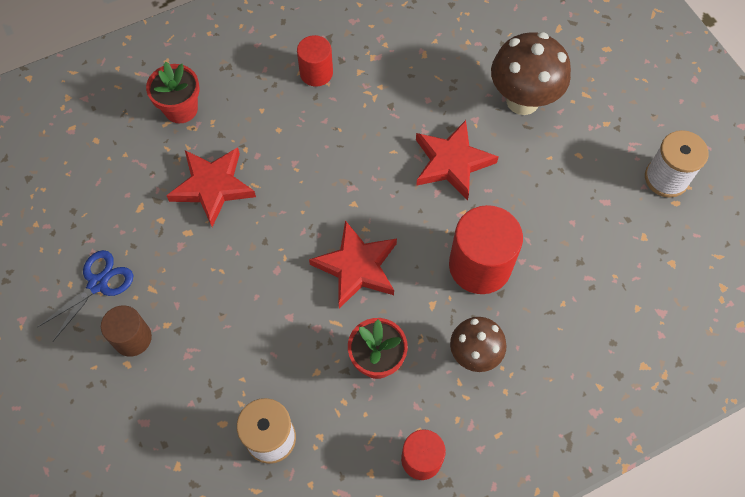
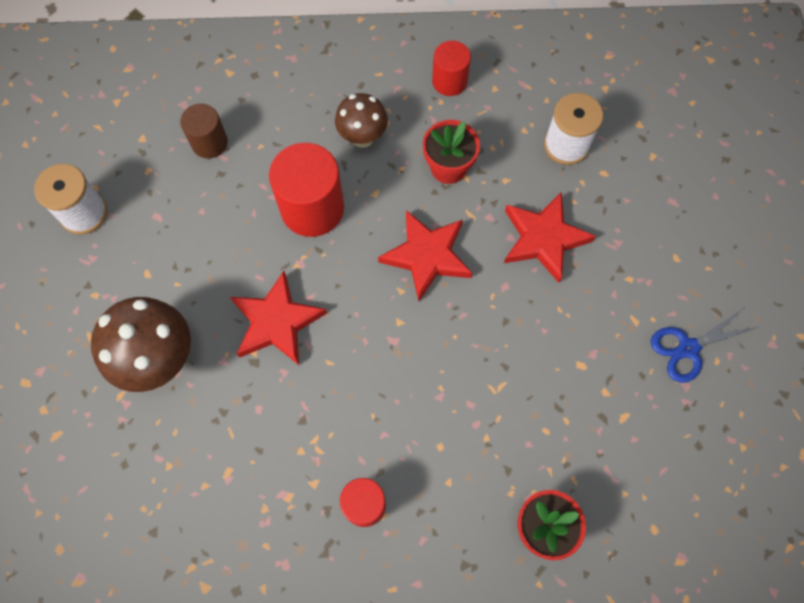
camera: 155 degrees left, 5 degrees up
brown cylinder [101,305,152,357] -> brown cylinder moved to [180,103,228,158]
red star [166,147,256,227] -> red star moved to [504,192,596,283]

